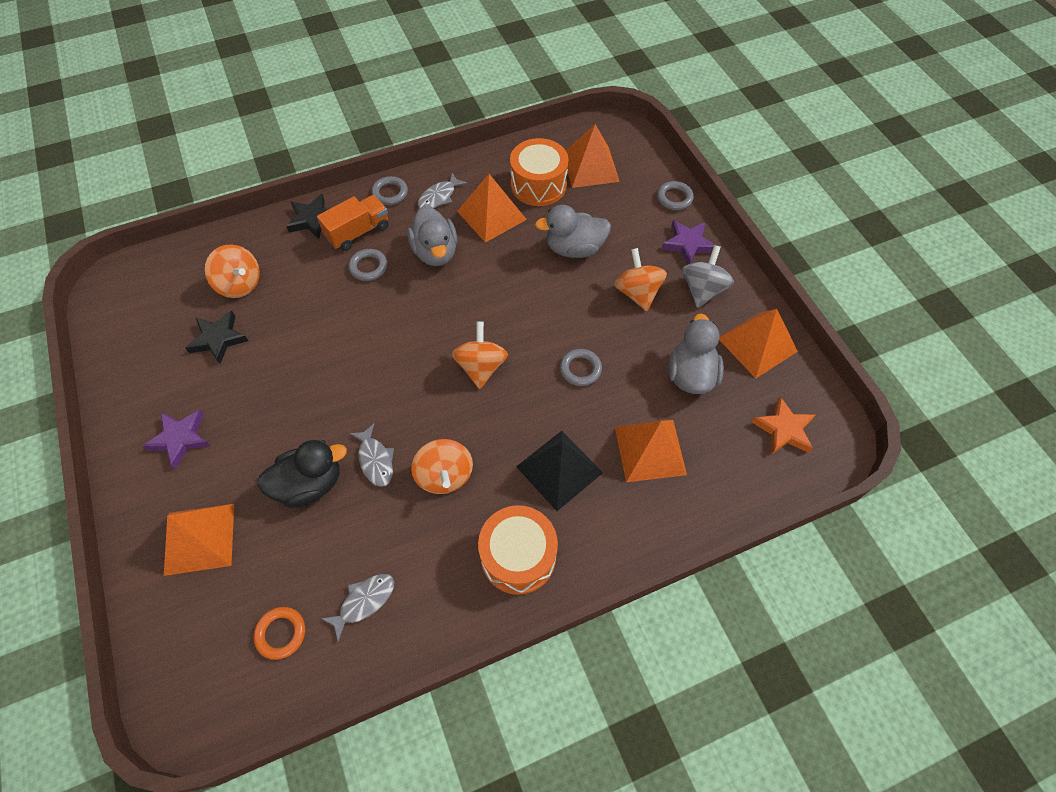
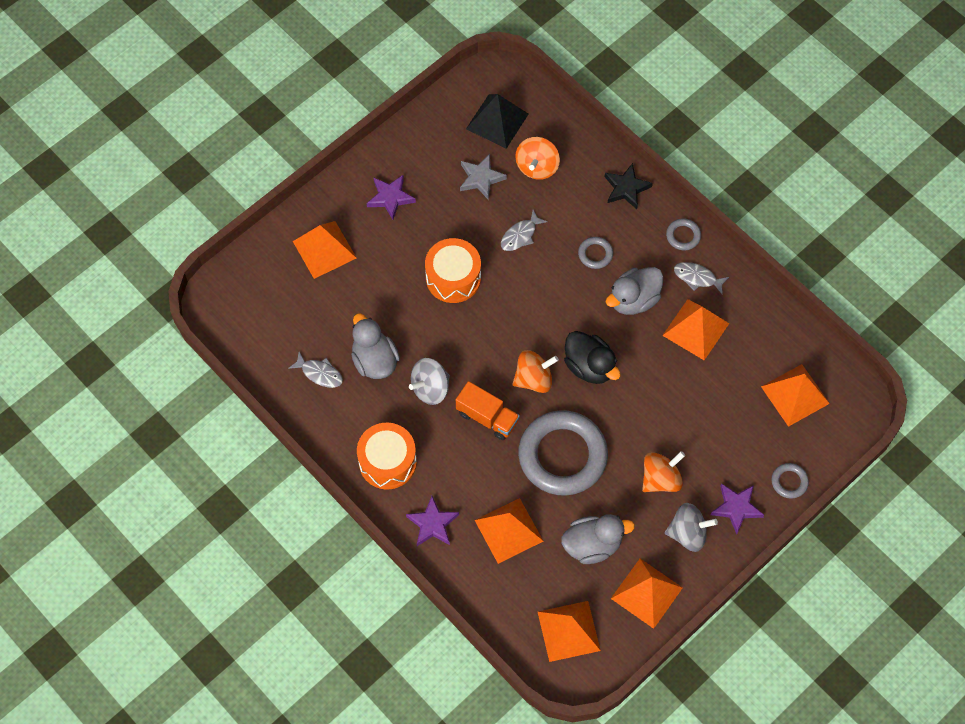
camera: 70 degrees right, 5 degrees up
black star [185,311,248,364] -> grey star [460,154,507,200]
orange ring [253,607,305,660] -> none
black duck [257,440,347,508] -> black duck moved to [564,331,621,384]
orange truck [317,195,389,251] -> orange truck moved to [456,381,520,440]
grey fish [349,424,394,487] -> grey fish moved to [501,210,548,251]
orange spinning top [411,439,473,494] -> grey spinning top [409,358,450,405]
orange drum [510,138,569,206] -> orange drum moved to [425,238,481,303]
black pyramid [516,431,603,511] -> black pyramid moved to [466,94,528,149]
grey duck [535,205,611,258] -> grey duck moved to [351,313,400,379]
grey ring [560,349,602,386] -> grey ring [518,410,608,496], size x2.42
orange star [752,396,815,455] -> orange pyramid [538,601,601,662]
none -> purple star [406,496,459,546]

